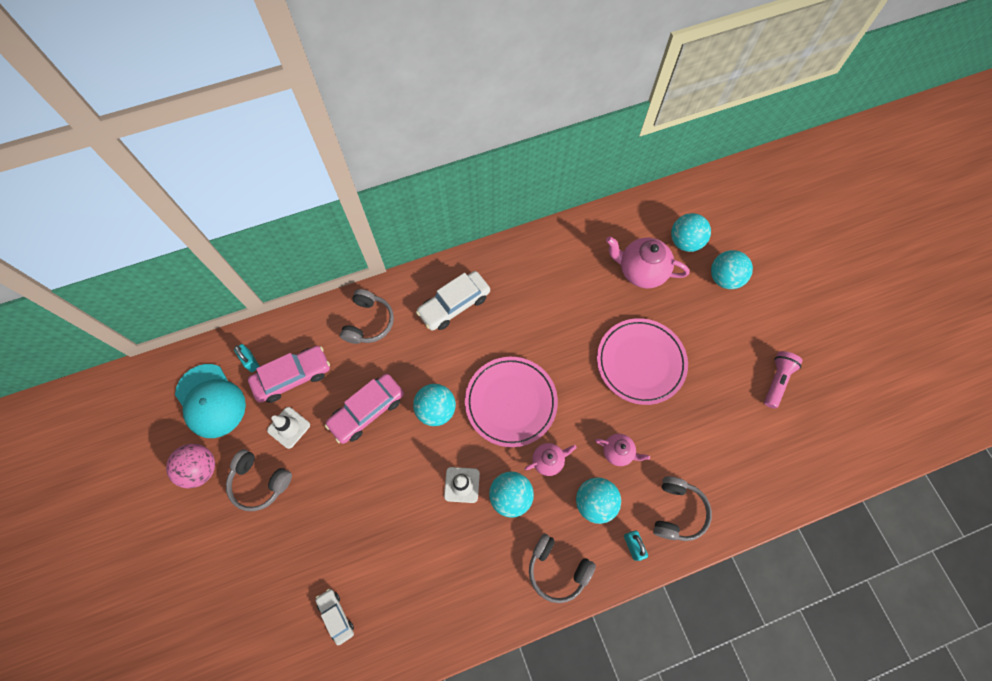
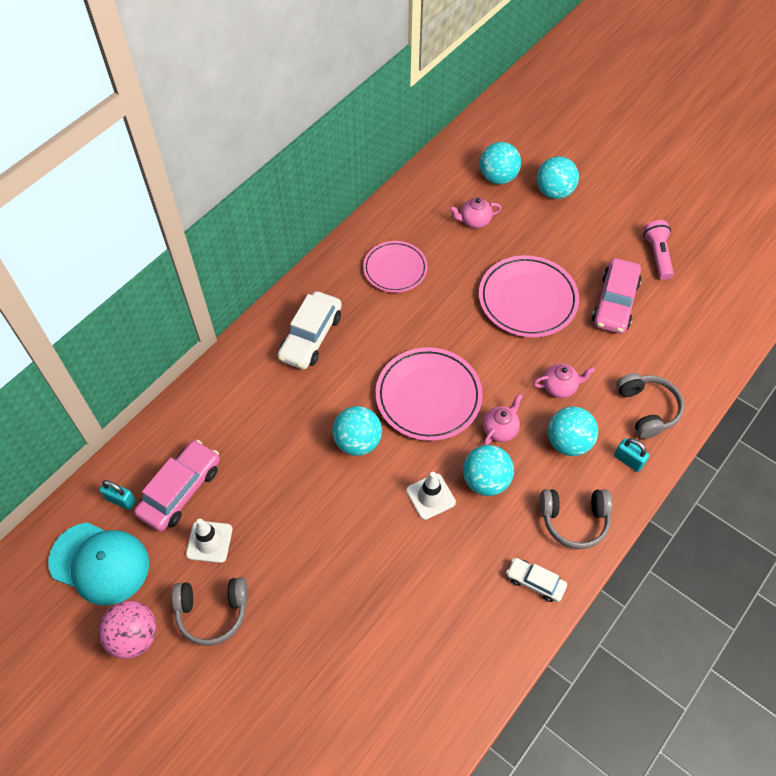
camera: 30 degrees left, 10 degrees down
white car [315,589,354,645] -> white car moved to [506,558,567,602]
pink car [325,374,404,444] -> pink car moved to [592,258,641,334]
grey headphones [340,289,394,344] -> none
pink teapot [606,236,690,288] -> pink teapot [450,197,502,228], size x0.56
none -> pink plate [363,241,428,293]

